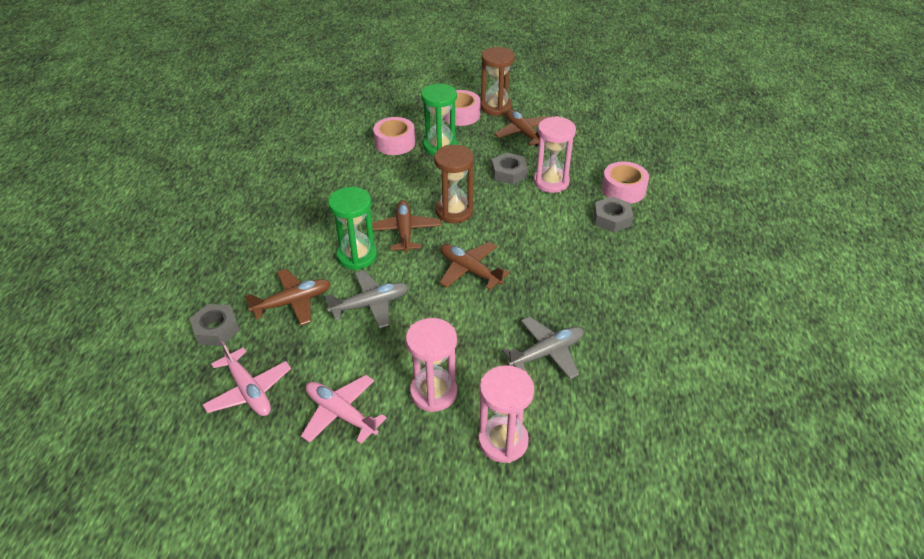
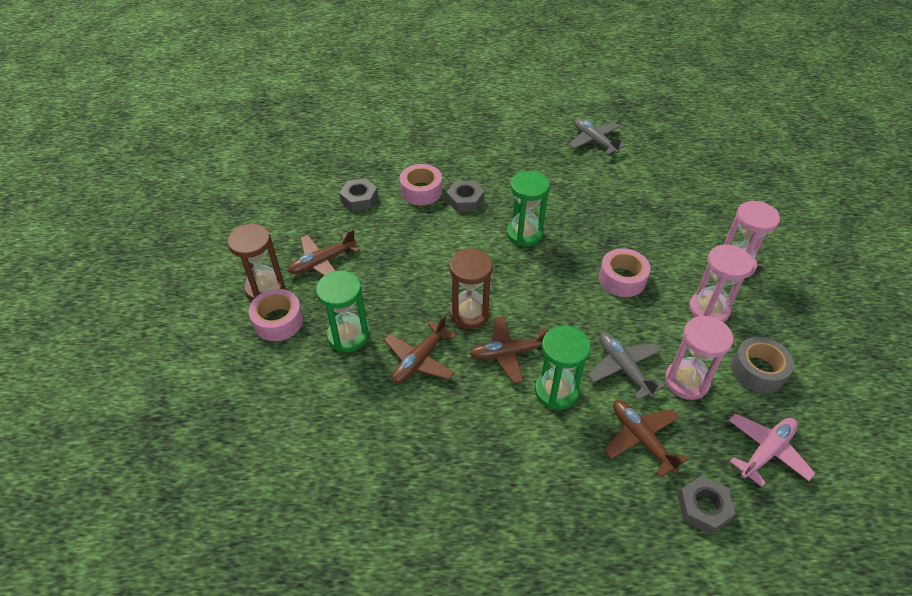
camera: 95 degrees left, 5 degrees up
pink plane [301,375,387,444] -> grey tape [731,337,794,393]
pink tape [373,117,415,155] -> pink tape moved to [599,248,650,297]
brown plane [439,242,510,290] -> brown plane moved to [384,315,456,384]
grey nut [491,152,528,185] -> grey nut moved to [339,178,378,211]
grey plane [502,317,584,379] -> grey plane moved to [569,118,626,155]
pink hourglass [534,116,576,193] -> pink hourglass moved to [665,316,733,400]
none -> green hourglass [507,171,550,247]

